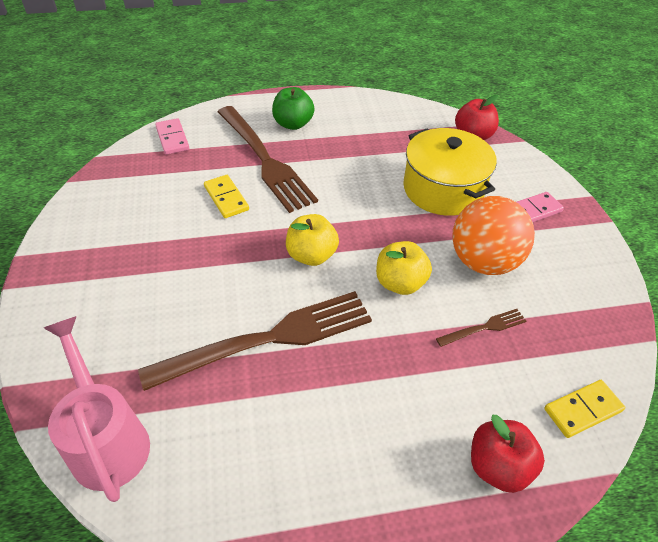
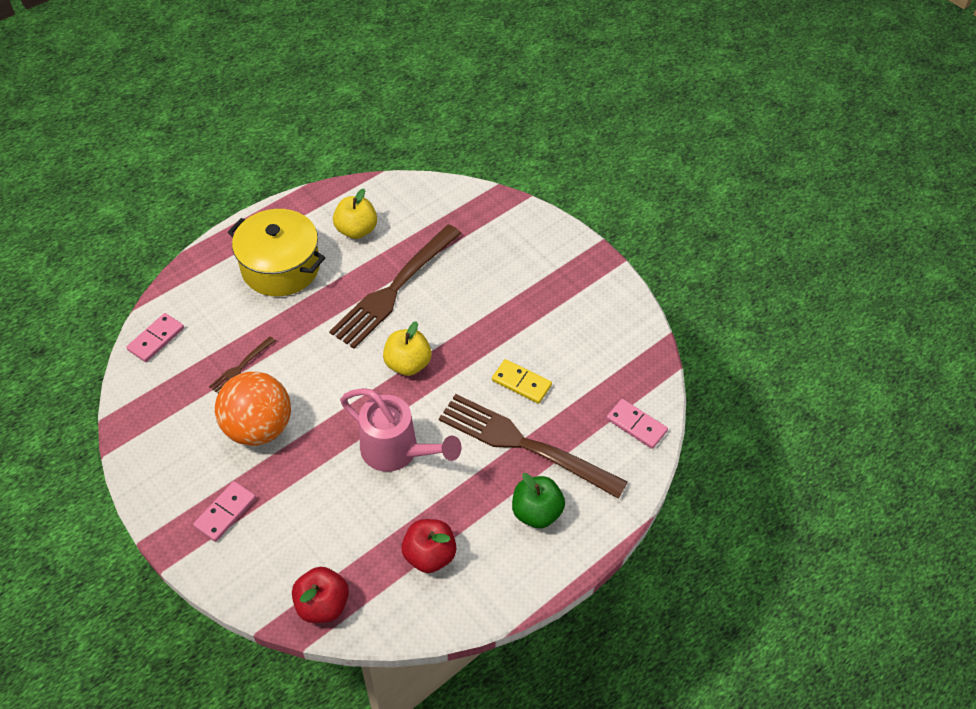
camera: 150 degrees right, 5 degrees up
pink watering can [44,316,150,502] -> pink watering can moved to [340,388,462,472]
yellow apple [376,241,432,295] -> yellow apple moved to [333,189,377,239]
yellow pot [403,128,497,216] -> yellow pot moved to [228,209,325,296]
red apple [471,415,545,493] -> red apple moved to [402,519,456,573]
yellow domino [544,380,625,438] -> pink domino [126,313,184,362]

